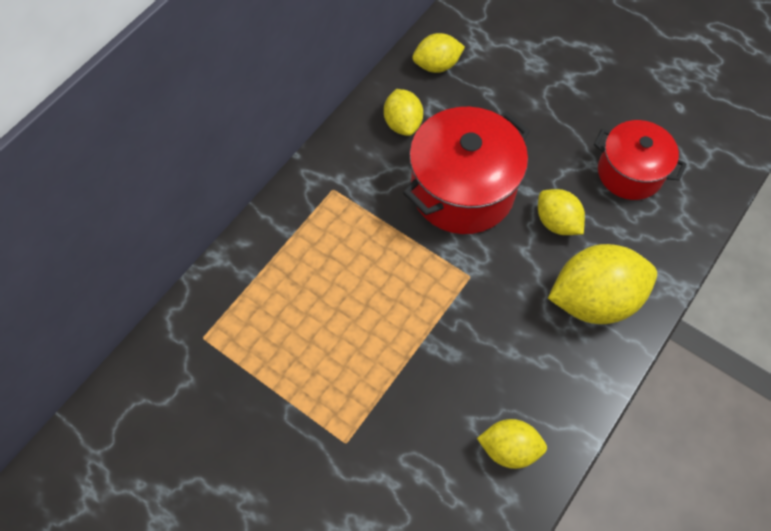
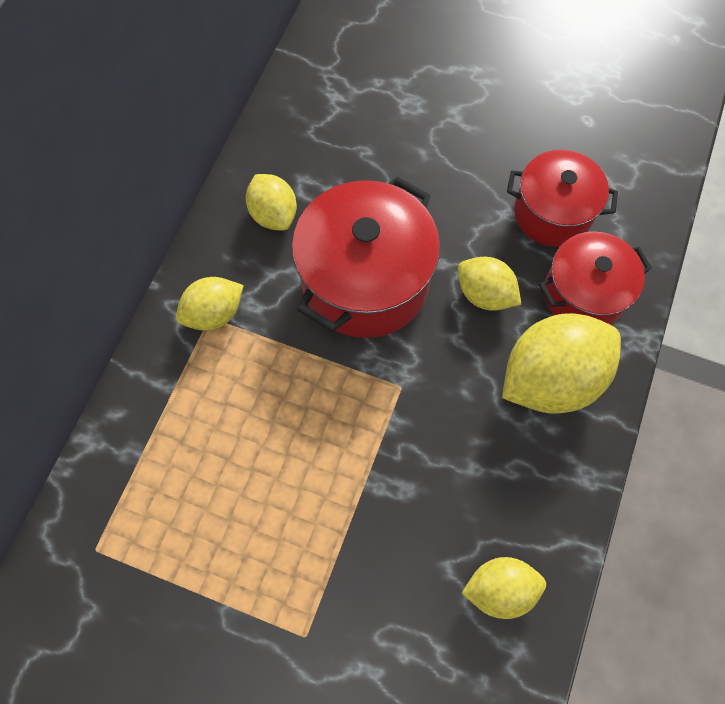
camera: 15 degrees left, 5 degrees up
yellow lemon [412,33,465,73] -> yellow lemon moved to [176,277,244,331]
none -> red pot [539,231,652,325]

